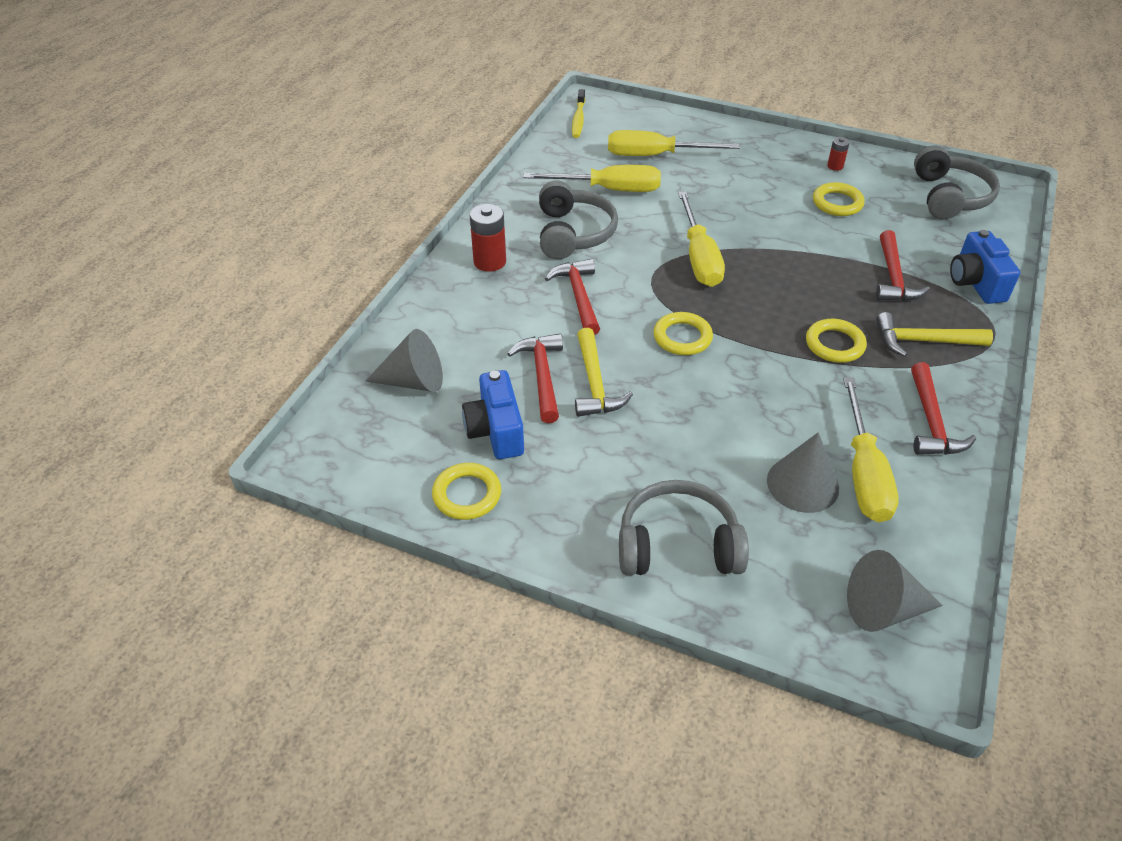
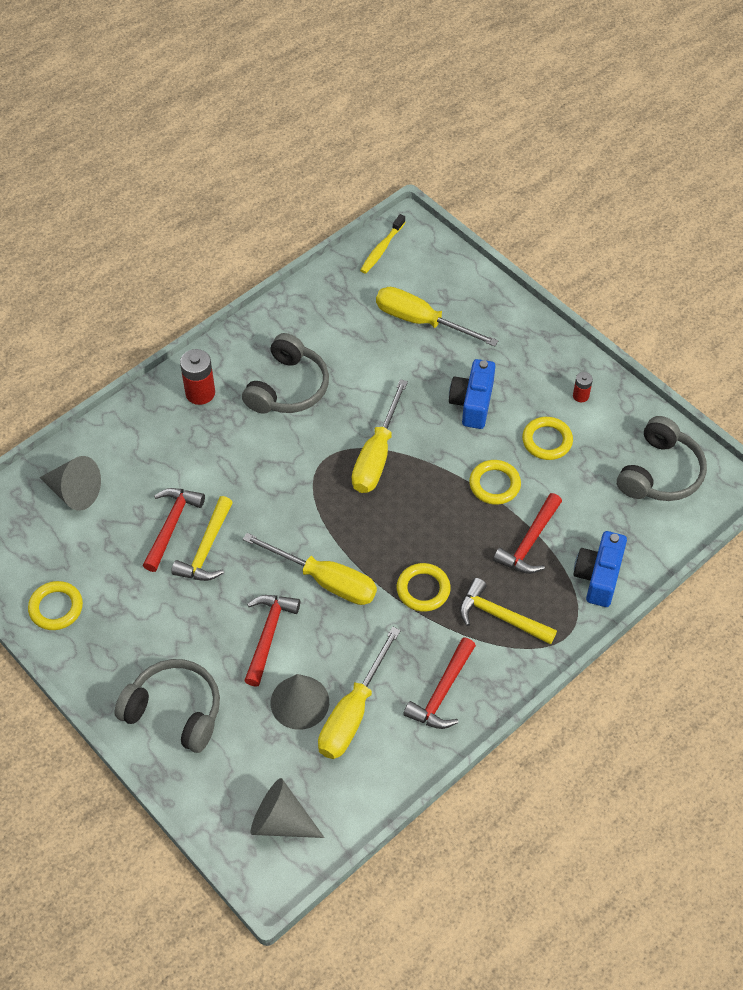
camera: 25 degrees right, 10 degrees up
blue camera [462,370,524,459] -> blue camera moved to [449,359,495,429]
yellow screwdriver [523,165,661,192] -> yellow screwdriver moved to [243,533,377,605]
red hammer [545,259,600,335] -> red hammer moved to [244,595,300,687]
yellow ring [653,312,713,355] -> yellow ring moved to [469,460,521,505]

